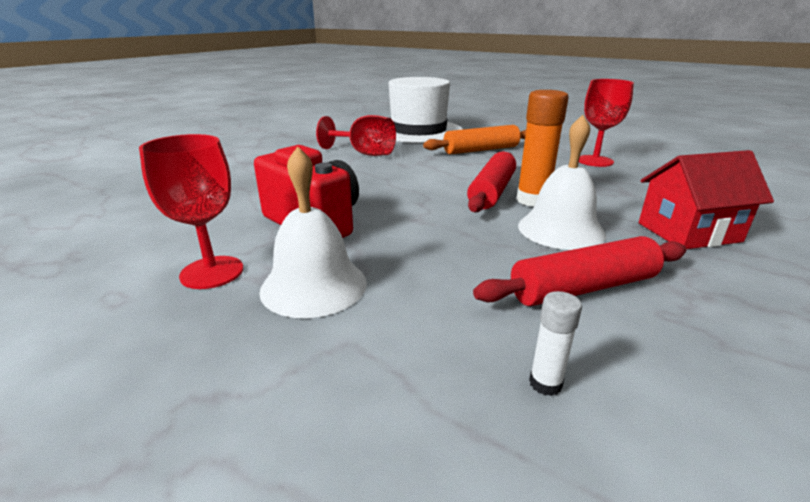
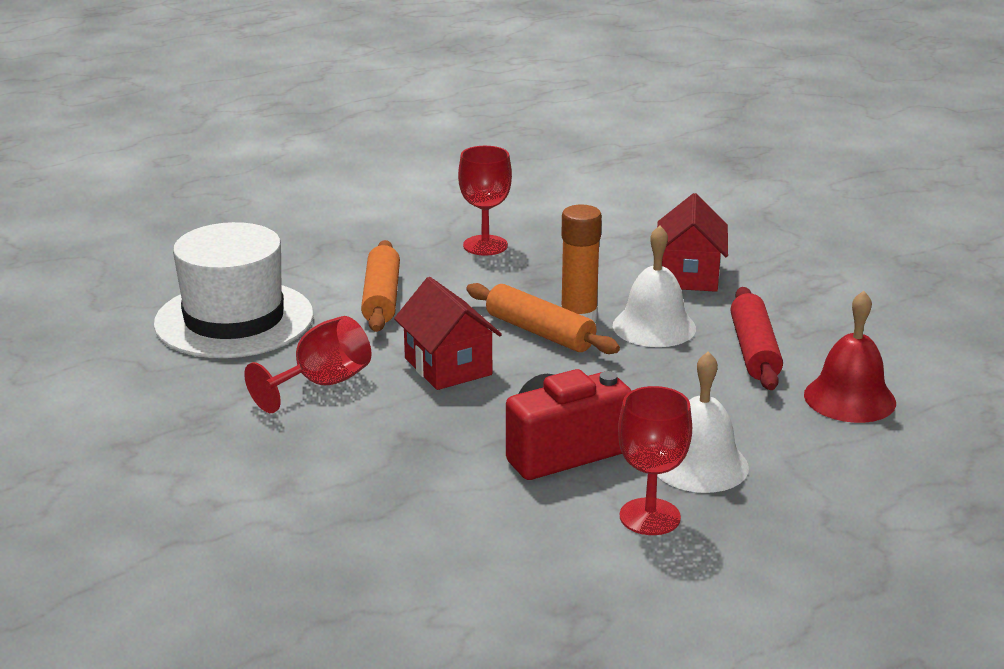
camera: 70 degrees left, 0 degrees up
red rolling pin [467,152,516,212] -> orange rolling pin [466,283,620,354]
white glue stick [529,291,582,396] -> red bell [804,291,896,423]
none -> red house [394,277,502,390]

